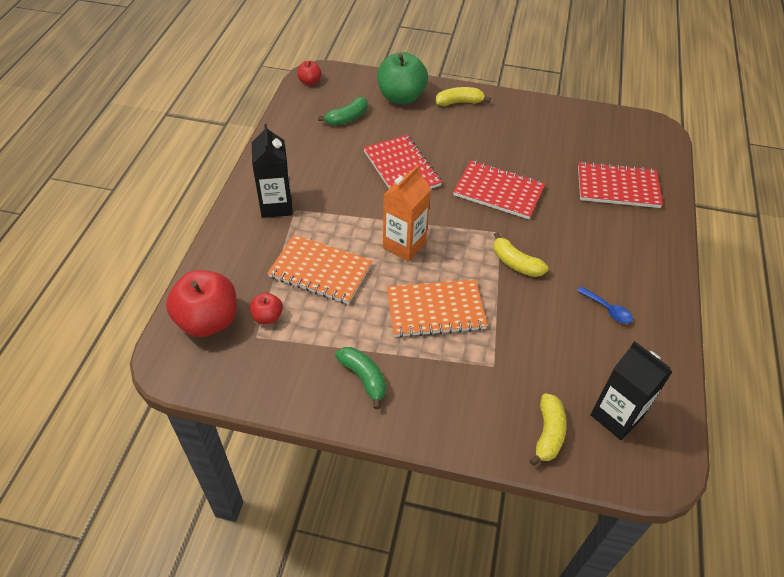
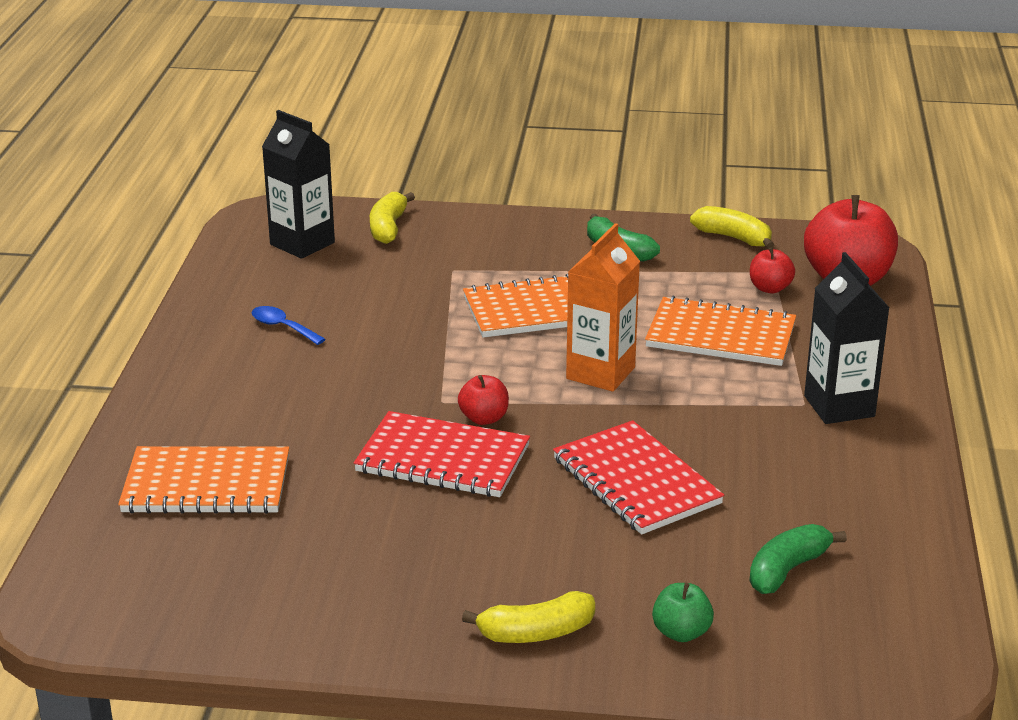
camera: 175 degrees right, 20 degrees down
red apple [297,61,321,85] -> red apple moved to [458,375,509,425]
green apple [377,52,428,104] -> green apple [652,583,714,642], size x0.49
yellow banana [493,232,548,277] -> yellow banana moved to [690,206,774,249]
red notebook [578,162,663,208] -> orange notebook [118,446,289,514]

